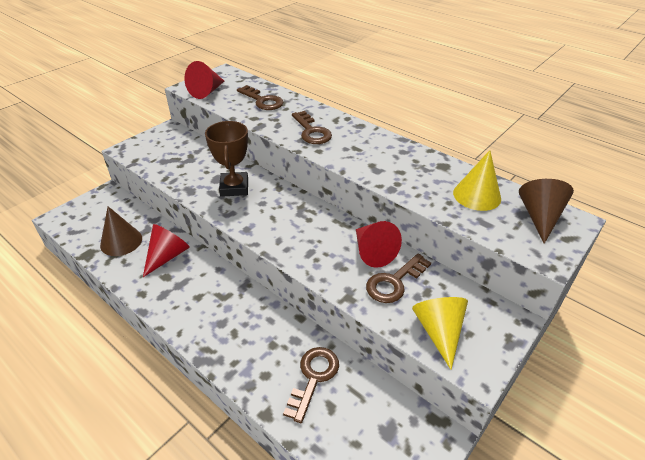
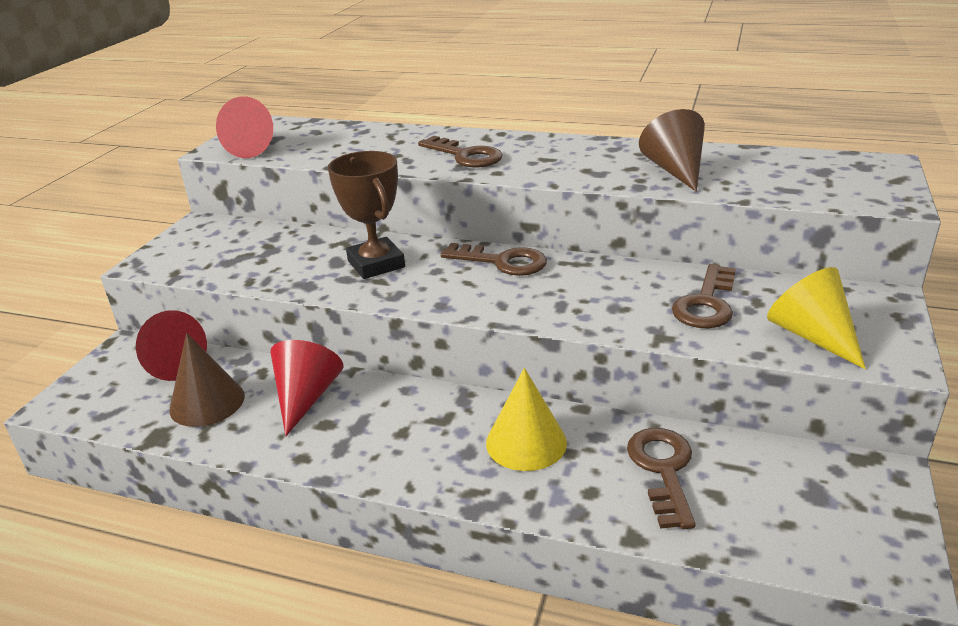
camera: 20 degrees left, 10 degrees down
brown key [237,85,284,110] -> brown key moved to [441,243,547,276]
red cone [356,221,402,268] -> red cone moved to [136,310,207,381]
yellow cone [453,150,501,211] -> yellow cone moved to [486,368,567,471]
brown cone [519,179,574,244] -> brown cone moved to [639,109,705,192]

